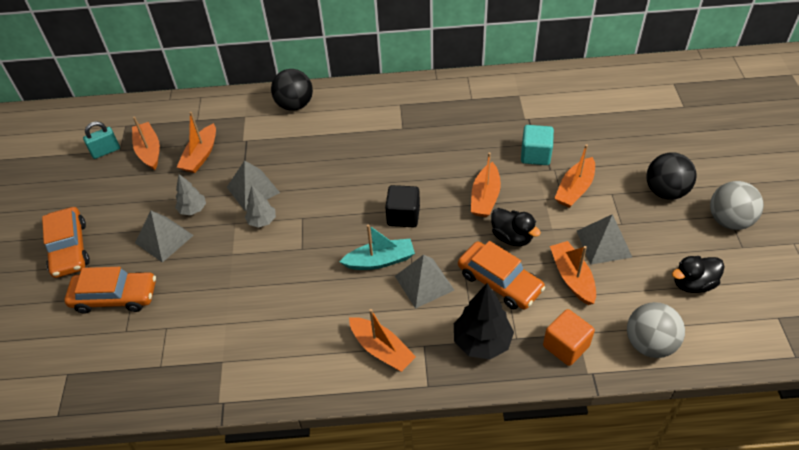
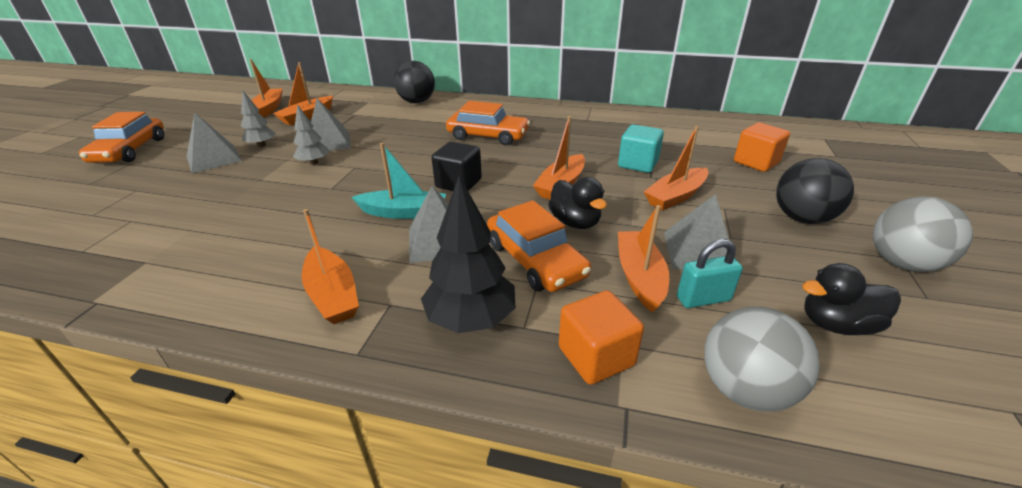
camera: 15 degrees right, 15 degrees down
orange car [64,267,156,314] -> orange car moved to [446,101,530,146]
turquoise padlock [83,122,120,159] -> turquoise padlock moved to [677,239,743,308]
none -> orange cube [734,123,790,172]

